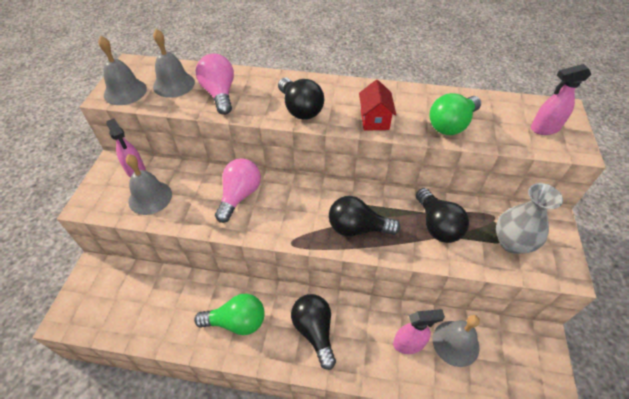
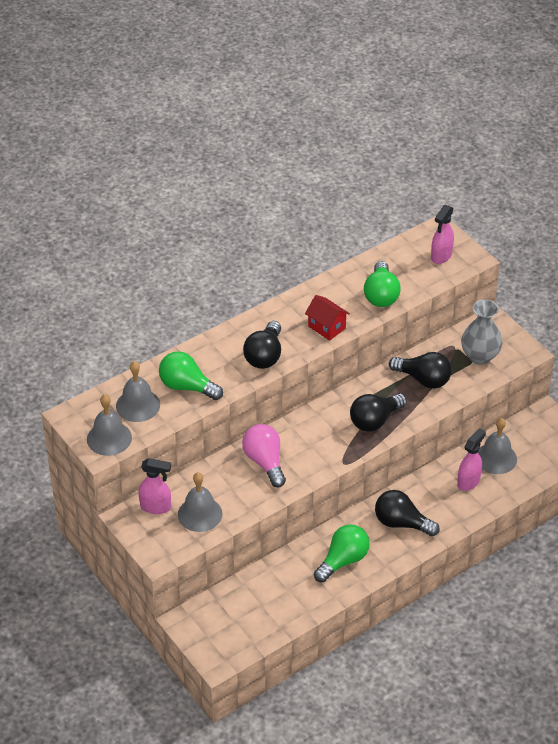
camera: 45 degrees left, 5 degrees down
pink light bulb [196,53,234,115] -> green light bulb [159,351,223,400]
black light bulb [278,78,324,120] -> black light bulb turned 90 degrees clockwise [243,321,281,369]

